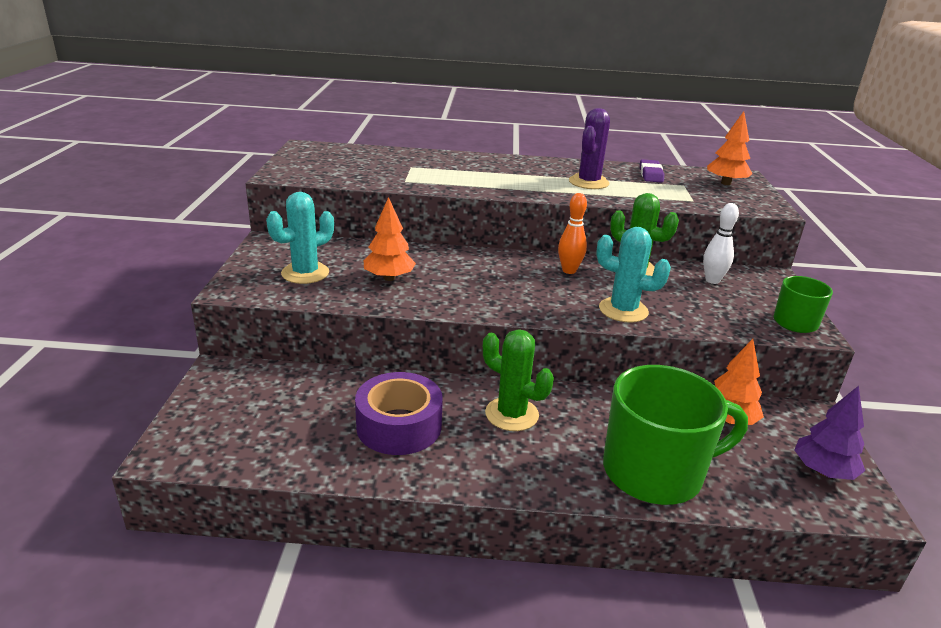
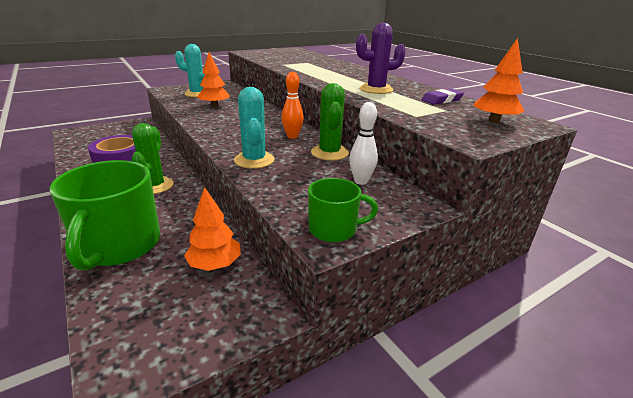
camera: 55 degrees right, 0 degrees up
green mug [603,365,748,505] -> green mug turned 45 degrees clockwise [50,160,160,270]
purple tree [794,386,865,480] -> none

